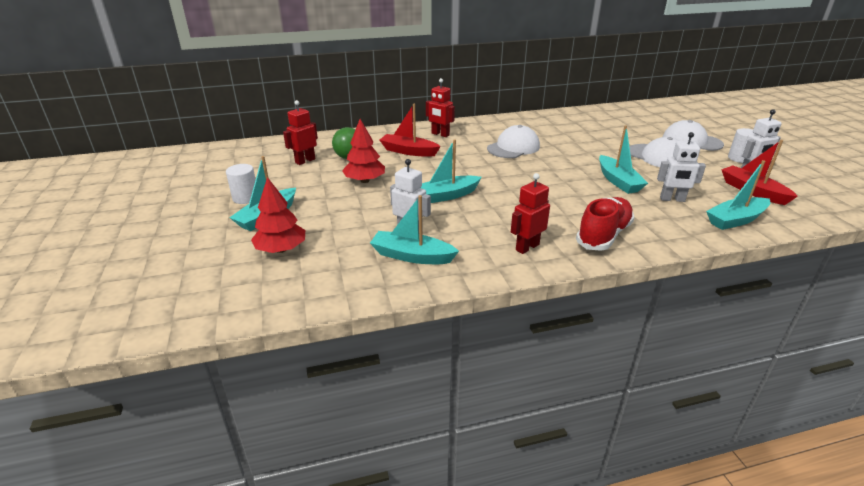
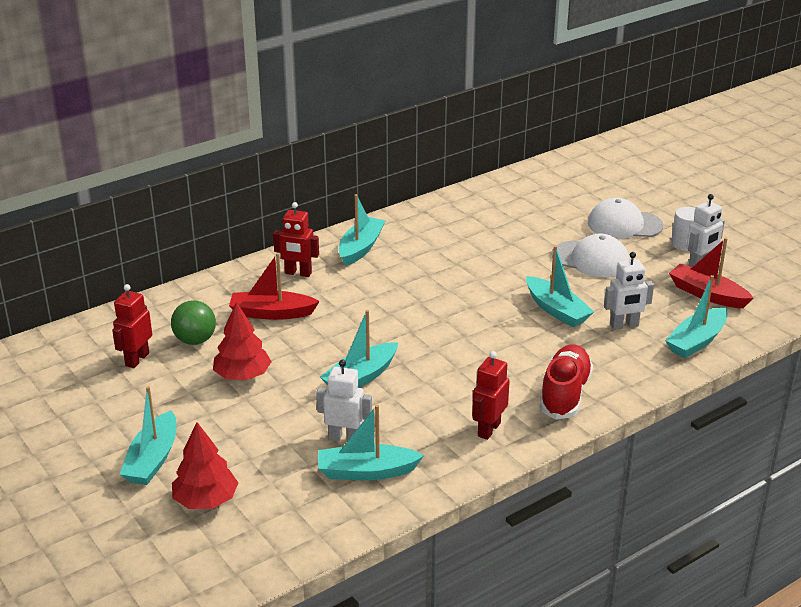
camera: 20 degrees left, 0 degrees up
white cylinder [226,164,256,204] -> none
white cap [487,125,540,158] -> none
none -> turquoise boat [339,194,386,266]

